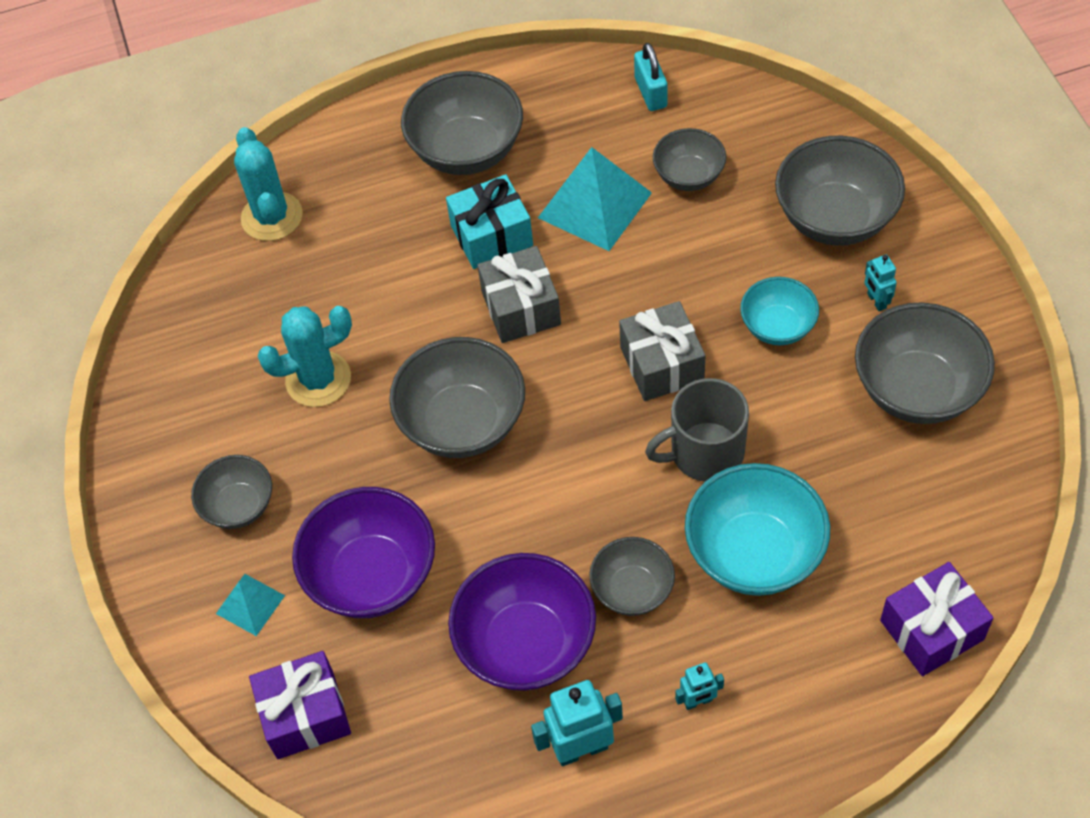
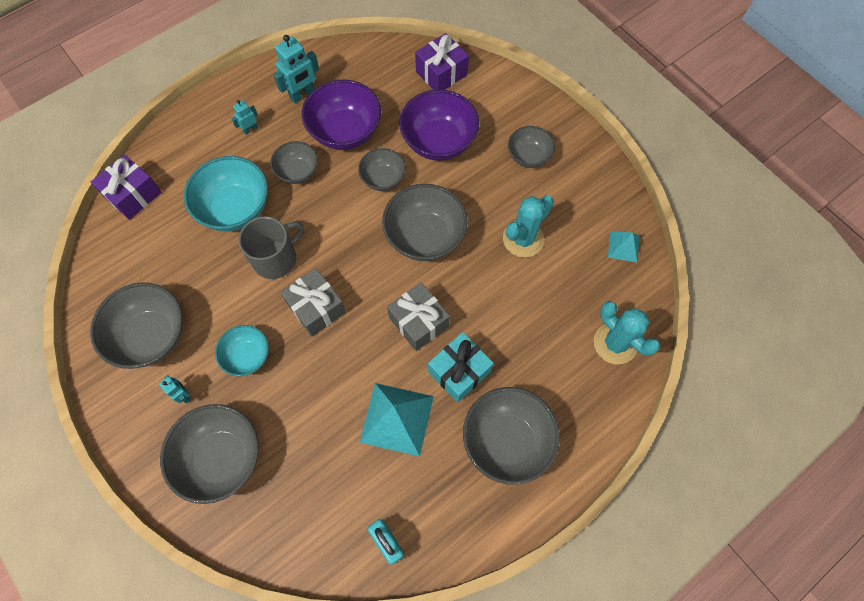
camera: 155 degrees right, 10 degrees up
turquoise pyramid [216,574,285,636] -> turquoise pyramid moved to [608,232,640,262]
grey bowl [653,128,726,191] -> grey bowl moved to [358,148,406,191]

